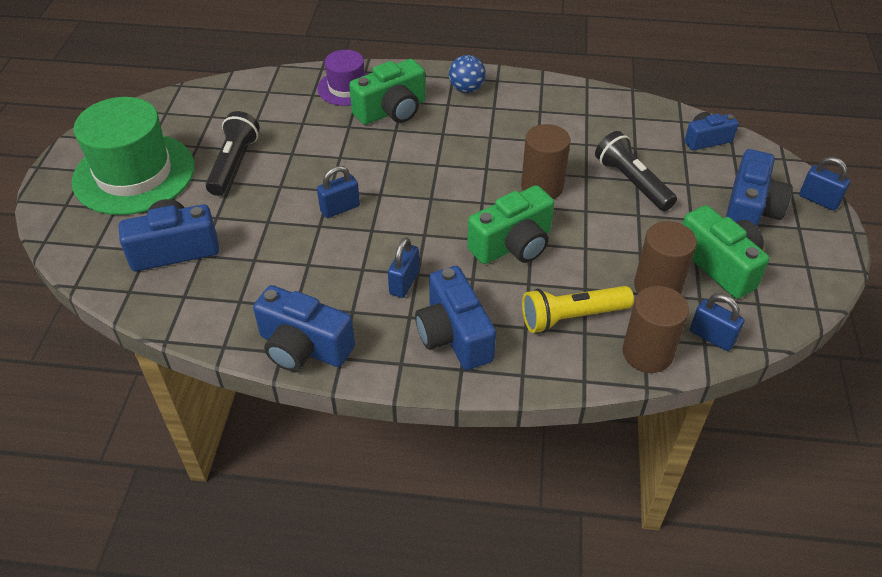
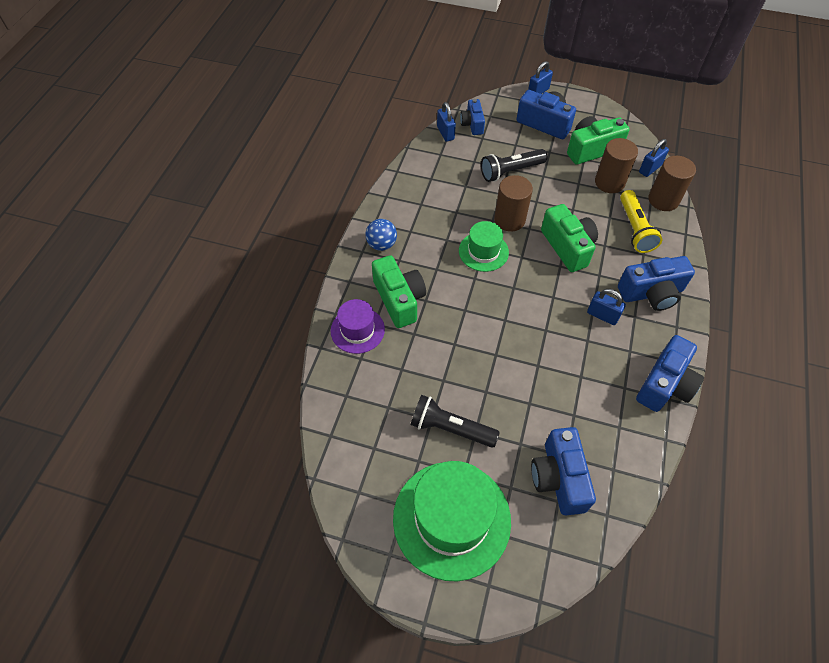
camera: 80 degrees left, 10 degrees up
blue padlock [317,166,360,218] -> blue padlock moved to [437,102,456,142]
none -> green hat [459,221,509,272]

